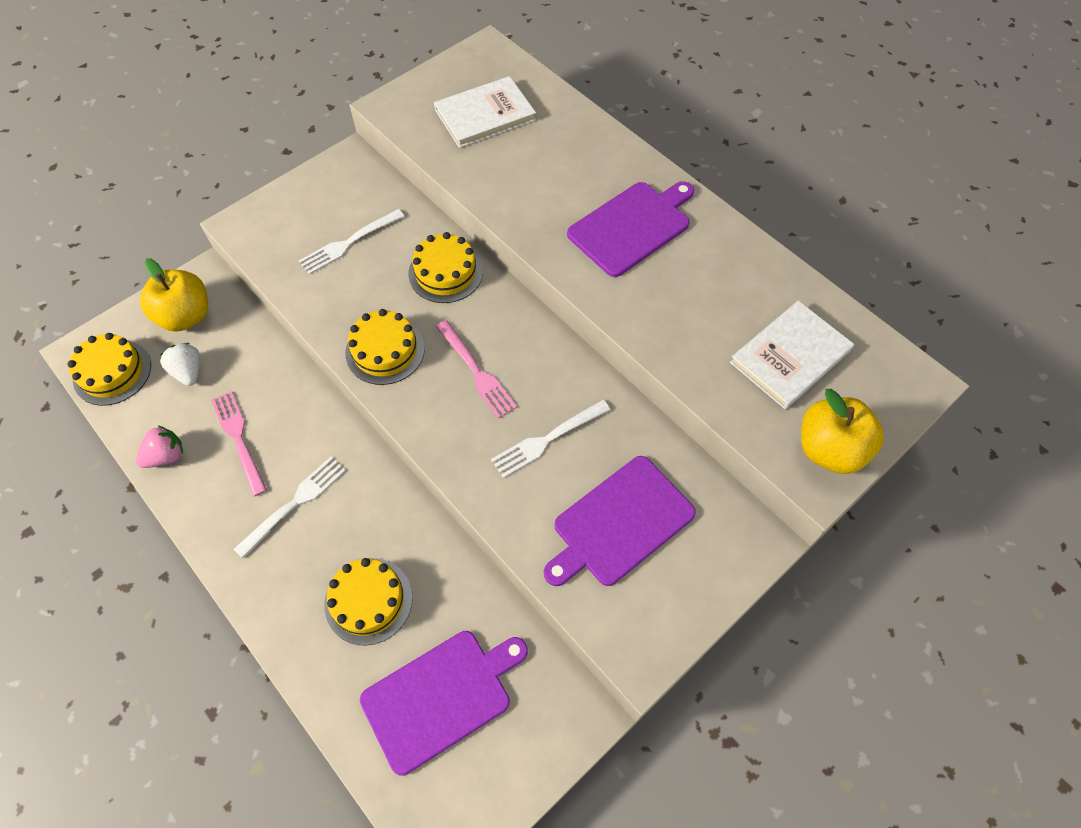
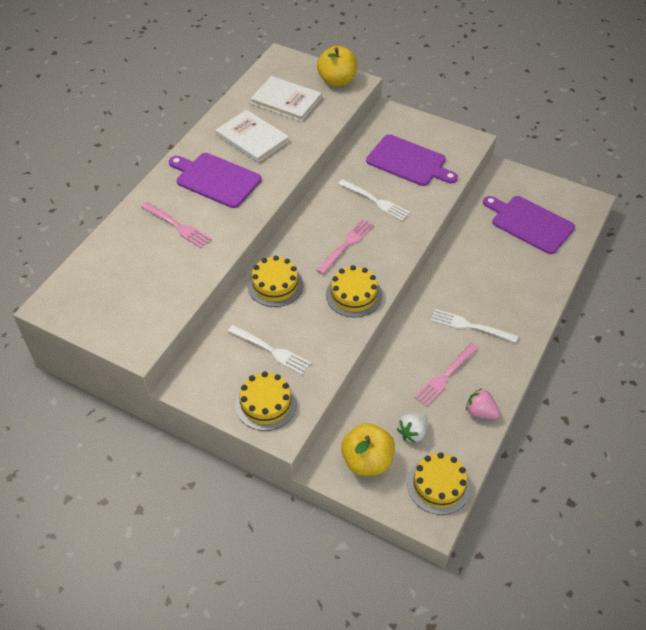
camera: 110 degrees left, 10 degrees down
yellow cake [324,558,413,645] -> yellow cake moved to [235,371,297,431]
white book [434,76,536,148] -> white book moved to [216,110,289,163]
none -> pink fork [141,202,212,248]

